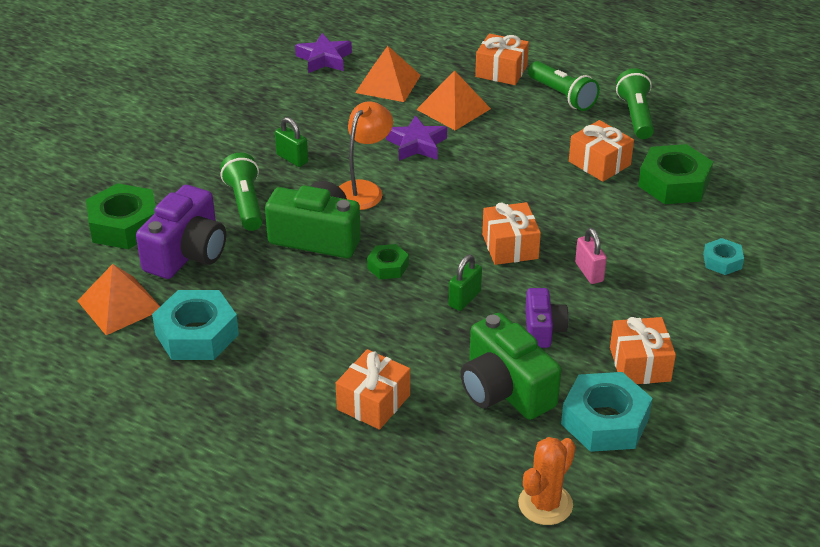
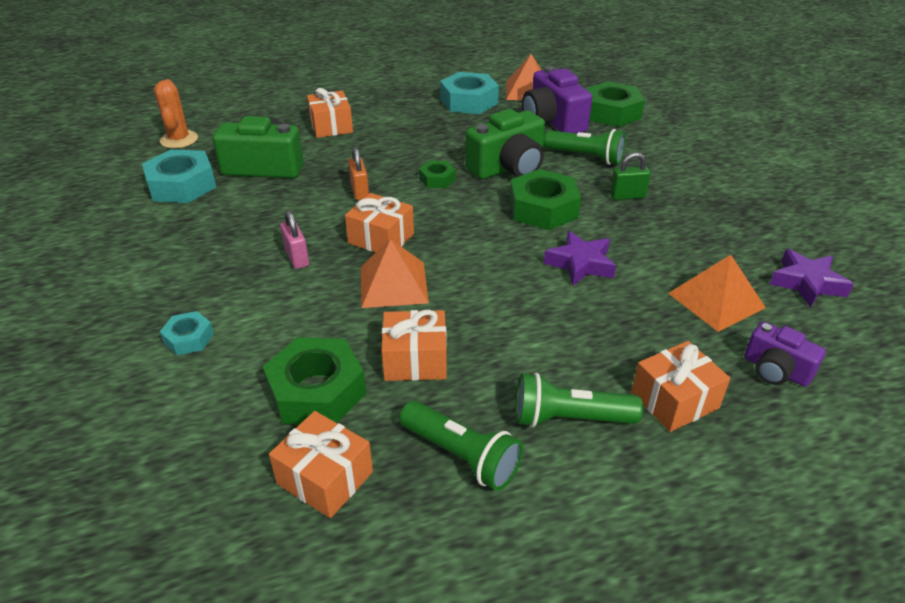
camera: 130 degrees right, 0 degrees up
orange lamp [339,101,393,210] -> green nut [509,169,581,230]
orange pyramid [416,70,491,131] -> orange pyramid moved to [361,239,429,308]
green padlock [449,255,482,311] -> orange padlock [348,147,369,200]
purple camera [525,288,569,348] -> purple camera moved to [744,322,826,387]
pink padlock [575,228,607,284] -> pink padlock turned 45 degrees clockwise [280,210,309,269]
orange gift [610,317,676,384] -> orange gift moved to [269,411,373,518]

